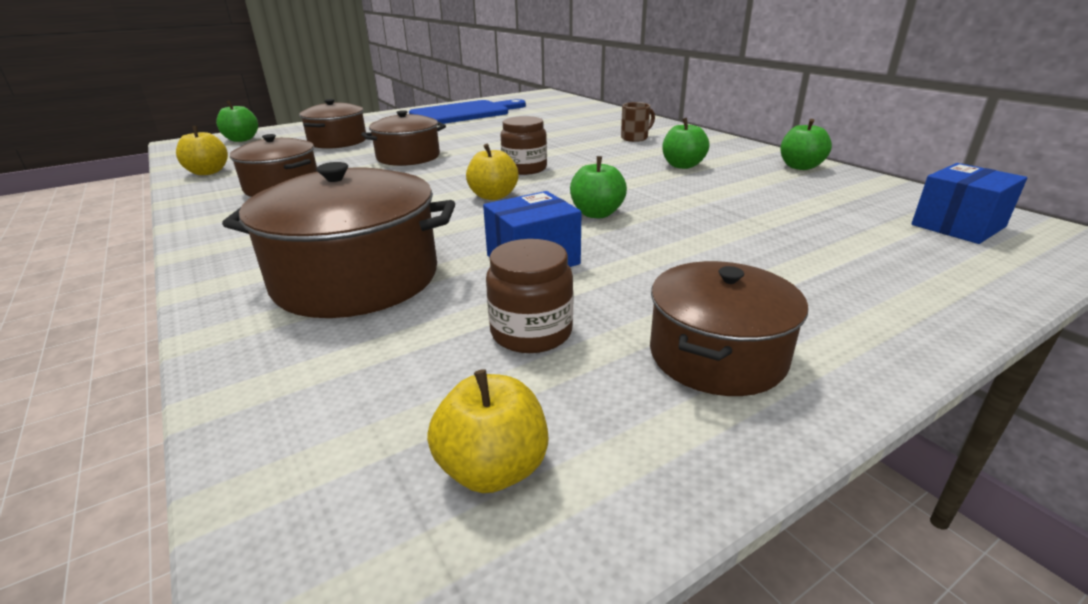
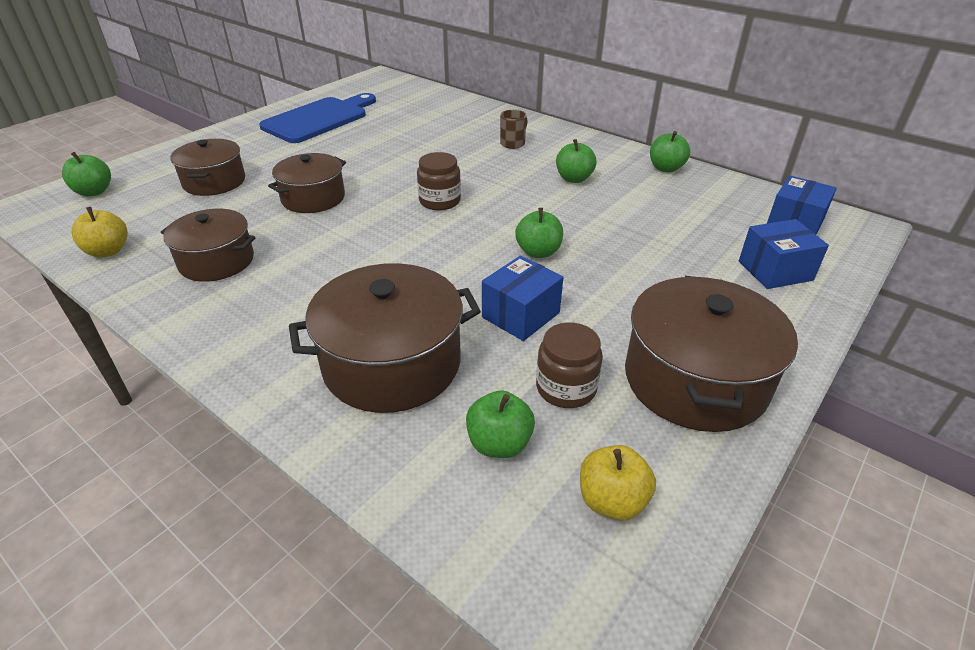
camera: 20 degrees left, 10 degrees up
yellow apple [466,144,518,200] -> none
brown pot [650,261,808,396] -> brown pot [625,276,798,432], size x1.55
none -> green apple [466,390,535,458]
none -> blue box [739,219,829,289]

